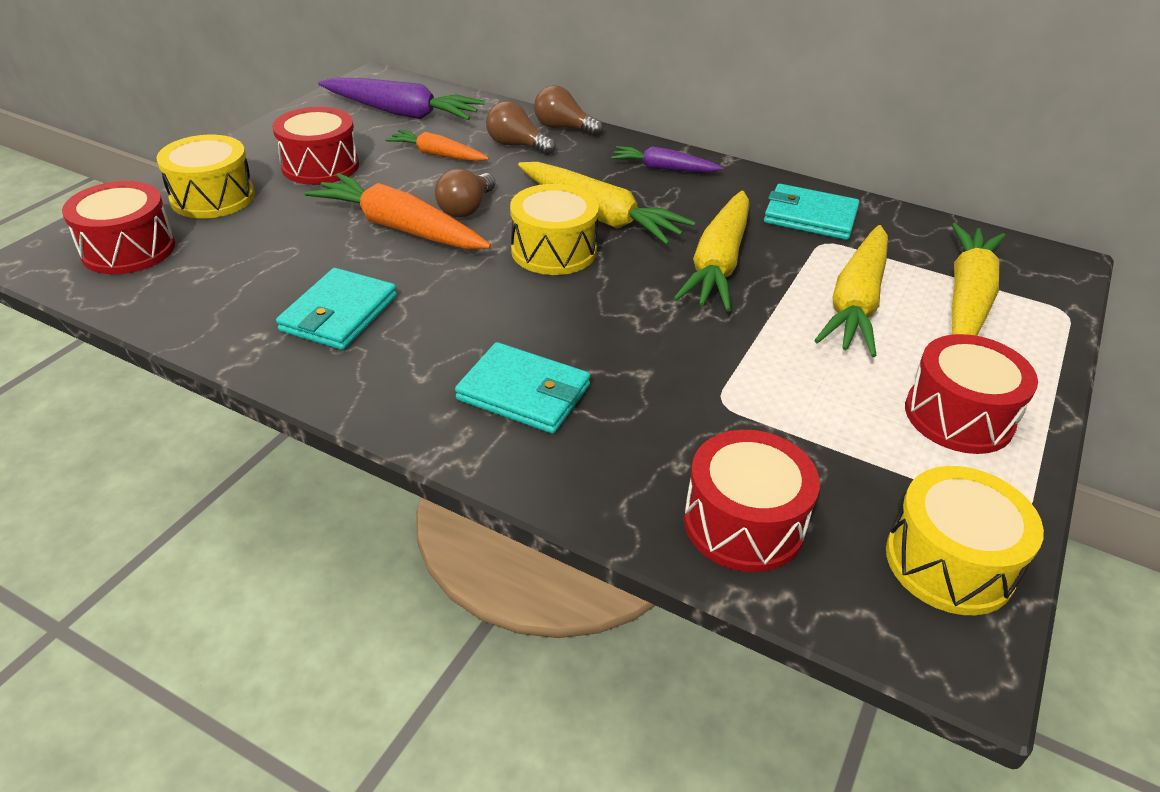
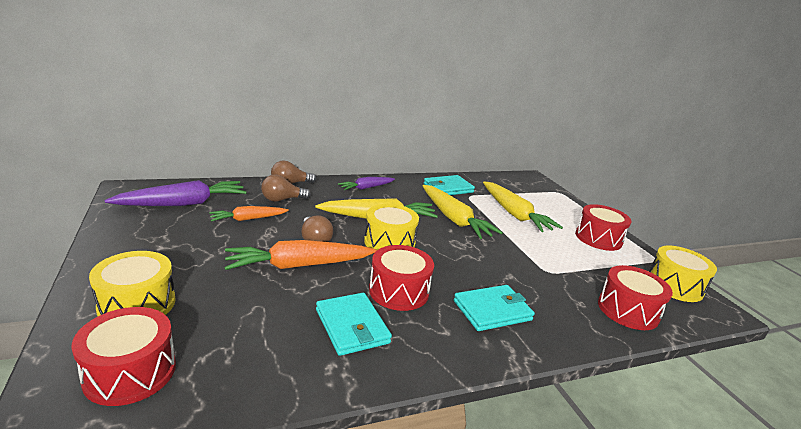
camera: 50 degrees left, 15 degrees down
red drum [272,107,359,185] -> red drum moved to [369,245,434,311]
yellow carrot [952,223,1006,336] -> none

